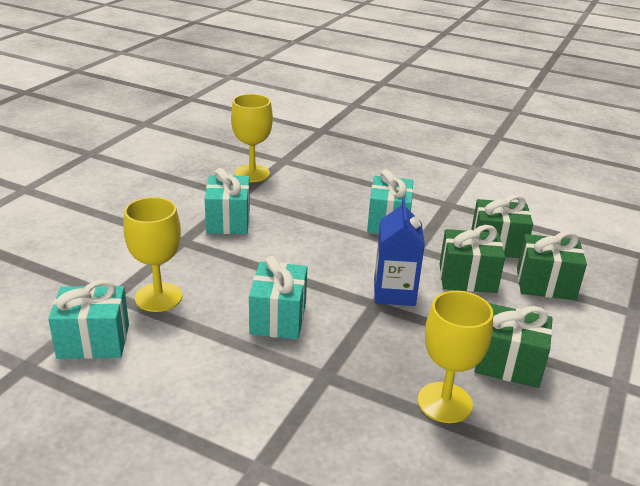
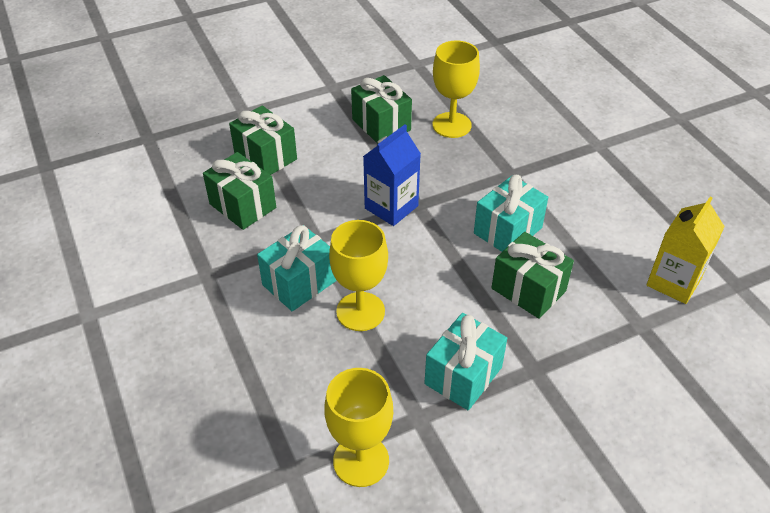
camera: 140 degrees left, 15 degrees up
turquoise gift [48,280,129,359] -> yellow carton [646,197,725,304]
yellow goblet [123,197,182,312] -> yellow goblet moved to [329,220,388,331]
green gift [440,225,505,293] -> green gift moved to [491,232,574,319]

